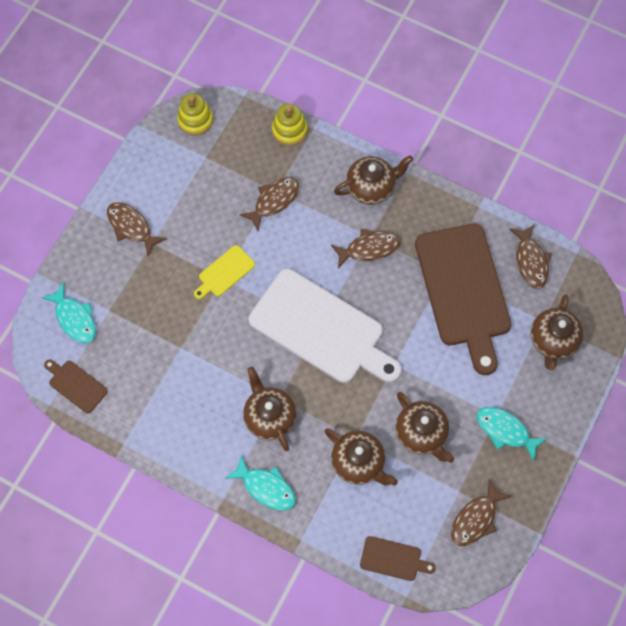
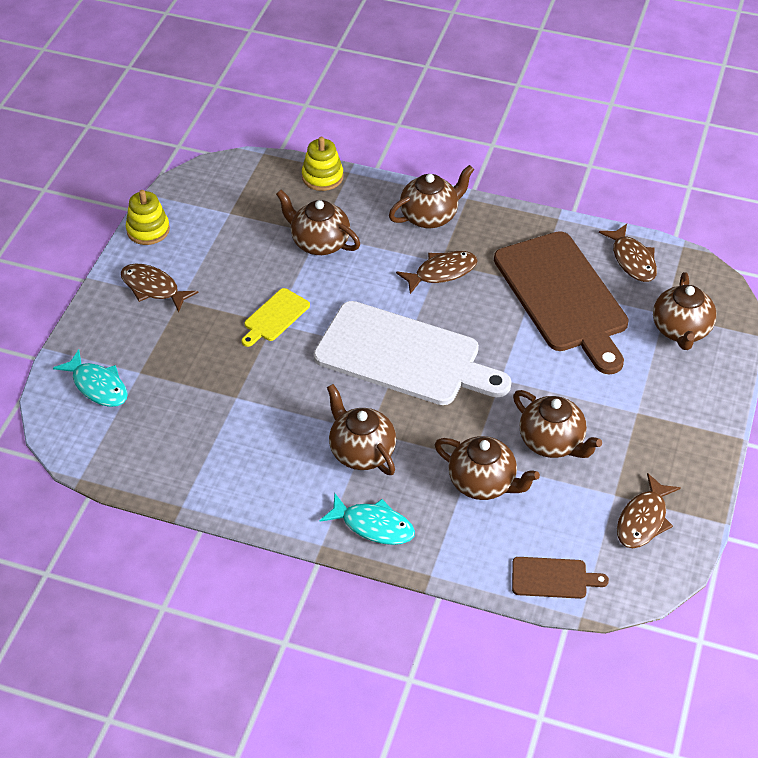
camera: 10 degrees left, 20 degrees down
brown cutting board [44,359,108,414] -> none
yellow stacking toy [177,93,213,136] -> yellow stacking toy moved to [126,190,170,245]
brown fish [239,177,299,231] -> brown teapot [276,190,360,255]
turquoise fish [477,407,548,462] -> none

